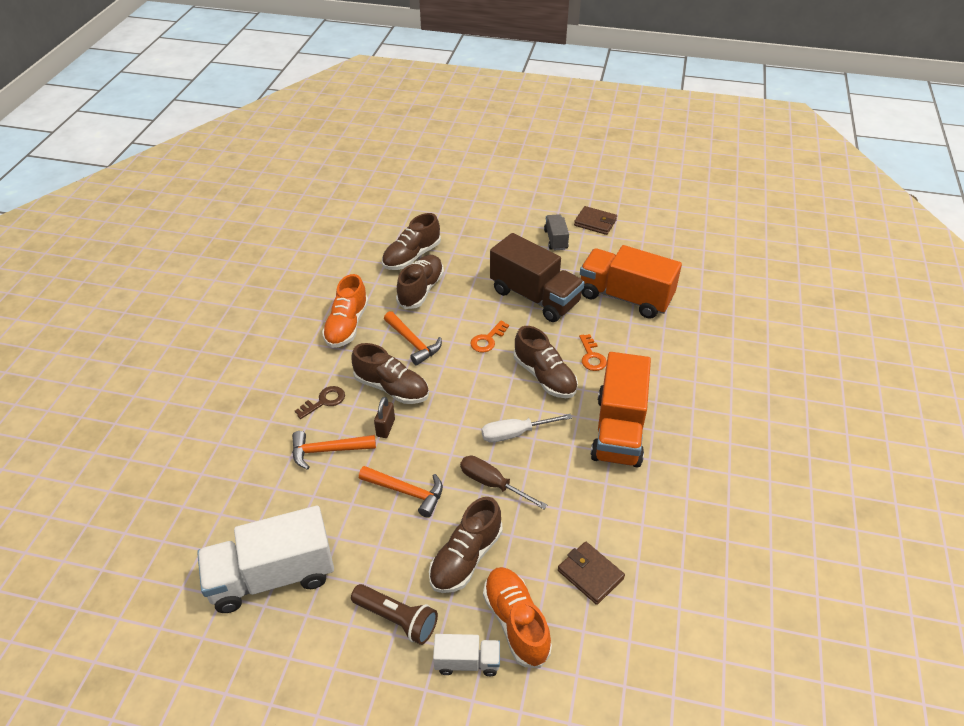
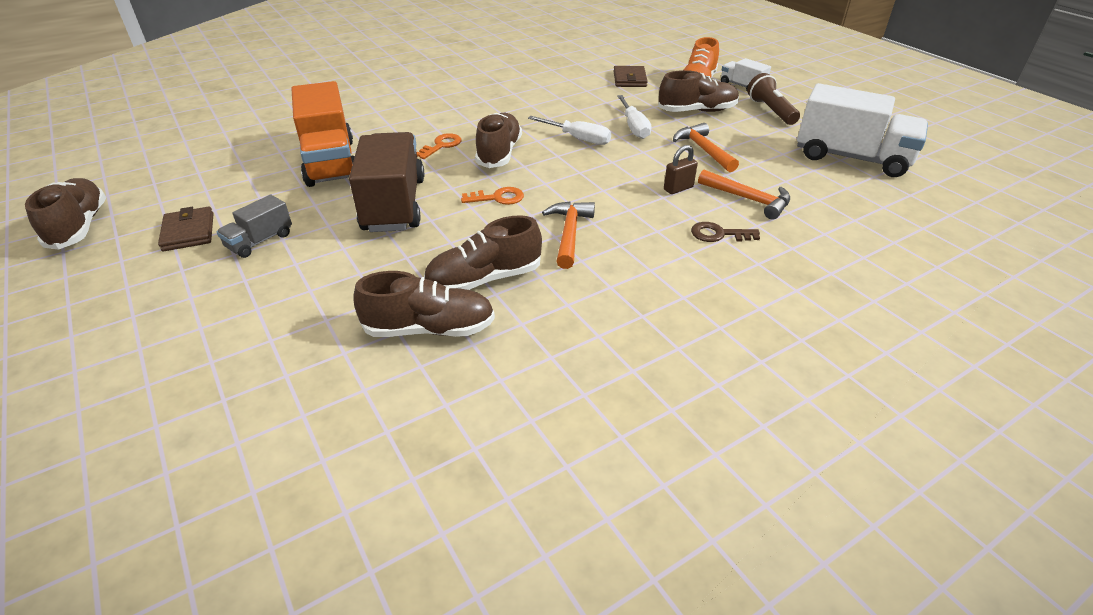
camera: 135 degrees left, 5 degrees down
orange shoe [322,274,369,348] -> none
brown shoe [351,343,429,404] -> brown shoe moved to [25,178,106,249]
brown screwdriver [460,456,547,509] -> white screwdriver [617,95,651,139]
orange truck [590,352,651,468] -> none

